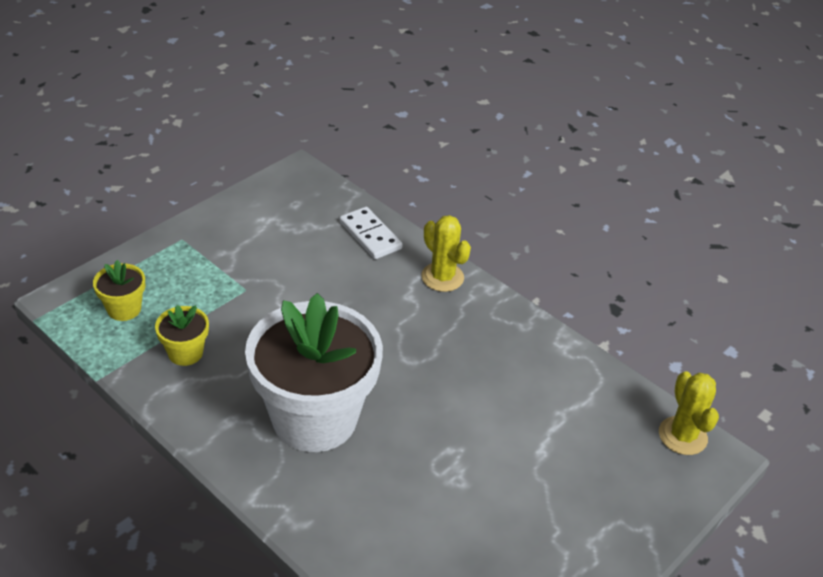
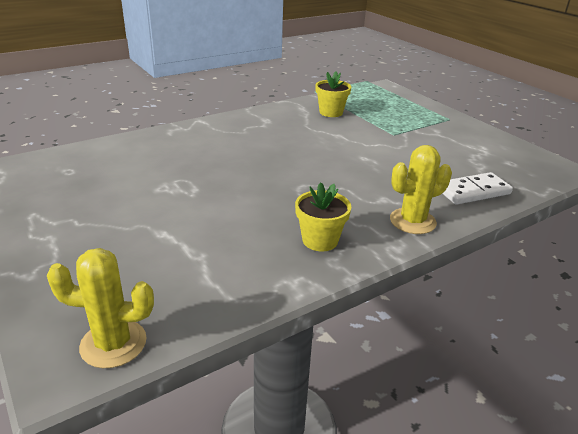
camera: 105 degrees right, 10 degrees down
yellow flower pot [93,260,145,321] -> yellow flower pot moved to [295,182,351,252]
white flower pot [245,293,383,452] -> none

